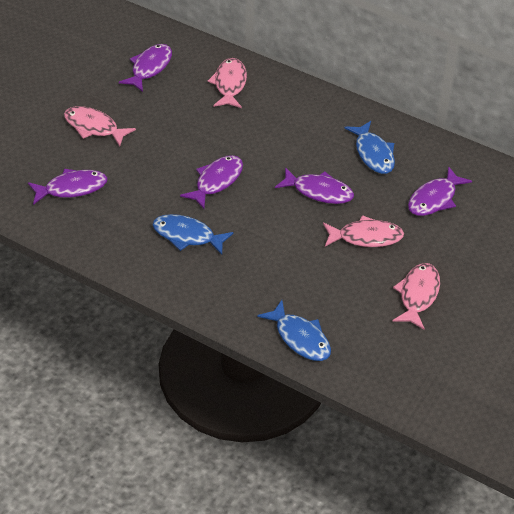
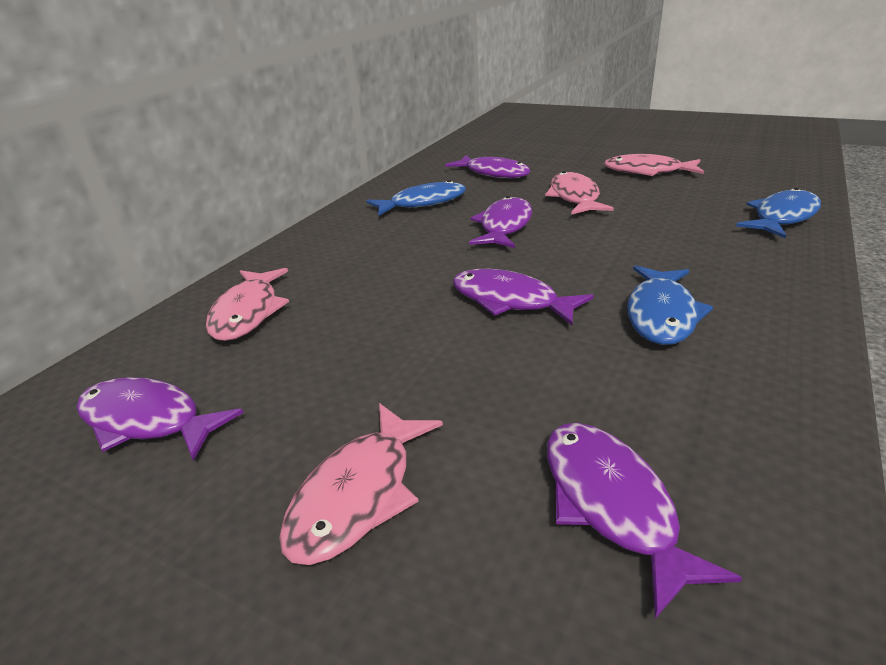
camera: 90 degrees left, 15 degrees down
pink fish [208,58,247,108] -> pink fish turned 90 degrees counterclockwise [206,268,289,341]

